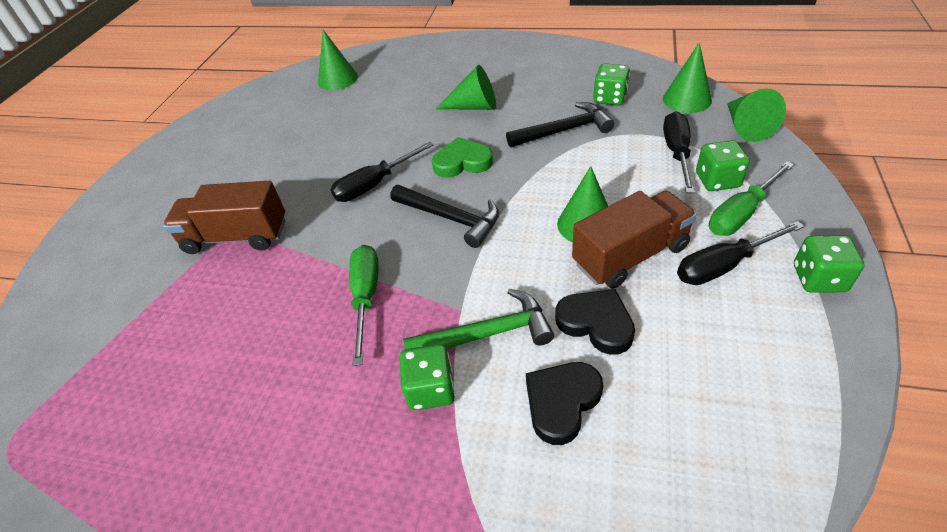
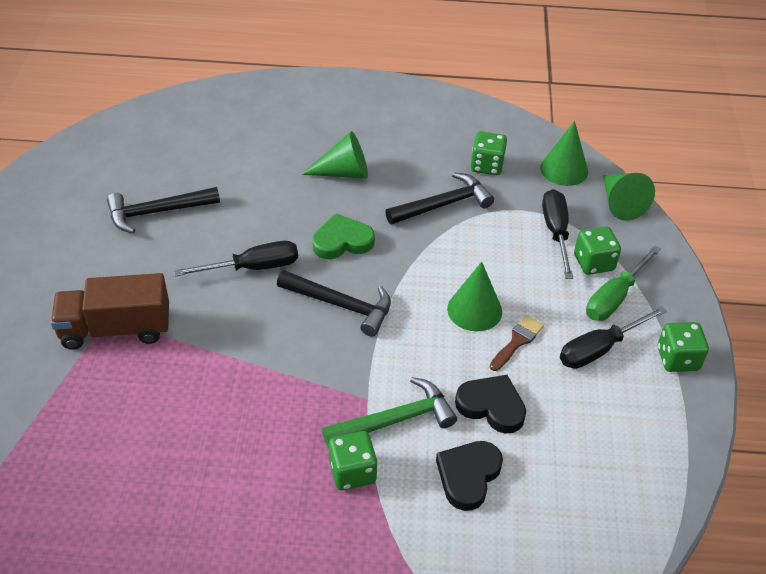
camera: 15 degrees left, 0 degrees up
green cone [318,30,358,90] -> none
black screwdriver [330,142,434,202] -> black screwdriver turned 150 degrees counterclockwise [174,241,298,276]
green screwdriver [349,245,379,366] -> none
brown truck [572,191,697,288] -> brown brush [490,315,544,371]
none -> black hammer [107,187,220,233]

